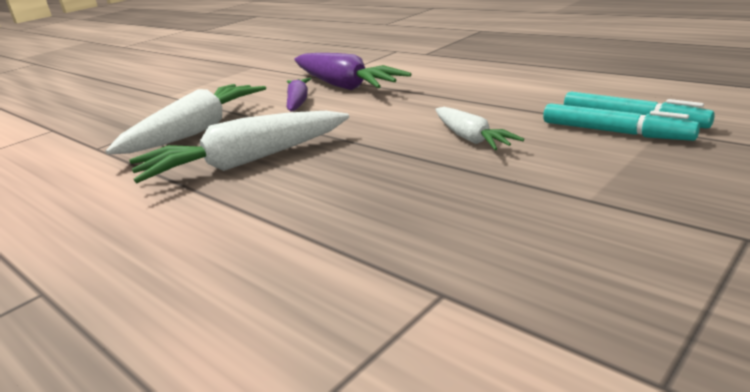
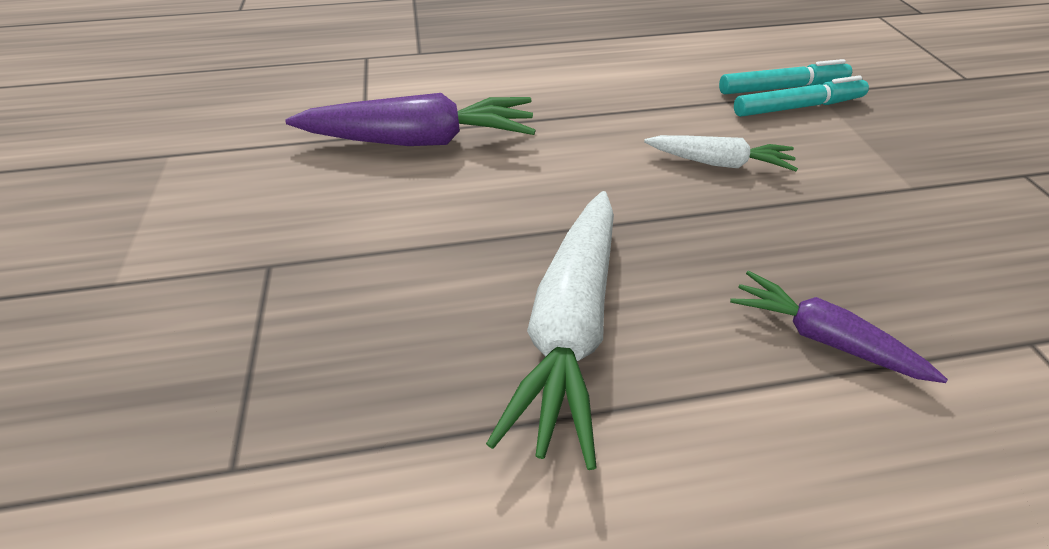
camera: 55 degrees left, 20 degrees up
white carrot [105,84,266,154] -> none
purple carrot [287,78,311,111] -> purple carrot moved to [730,271,948,383]

